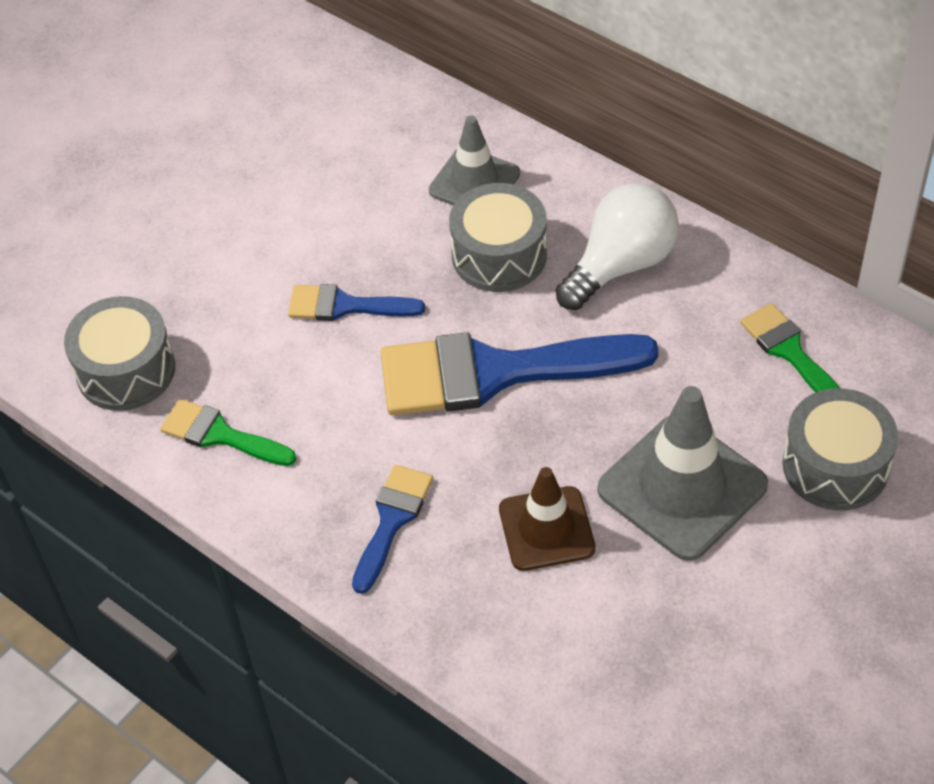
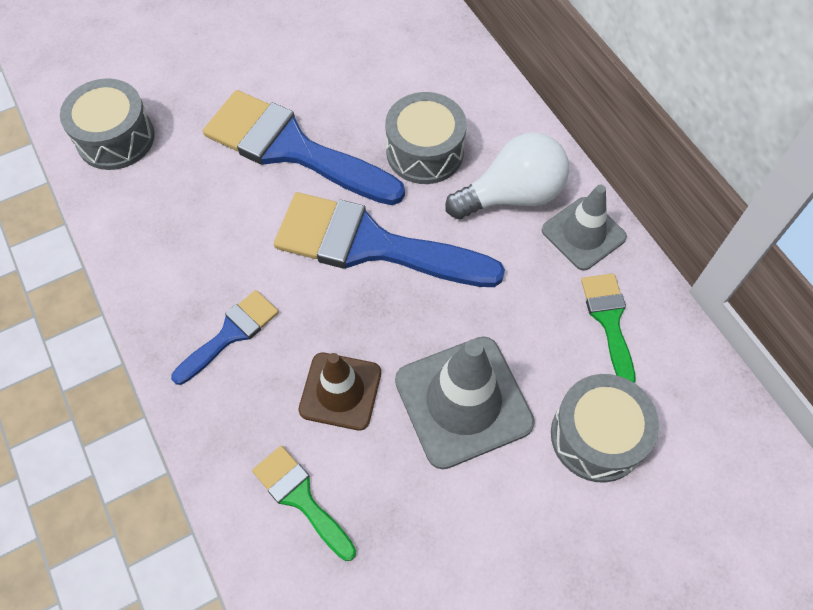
camera: 20 degrees right, 10 degrees up
green brush [160,399,297,466] -> green brush moved to [252,446,356,561]
blue brush [288,284,425,321] -> blue brush [203,90,405,205], size x1.97
grey traffic cone [429,115,520,205] -> grey traffic cone moved to [542,185,627,270]

